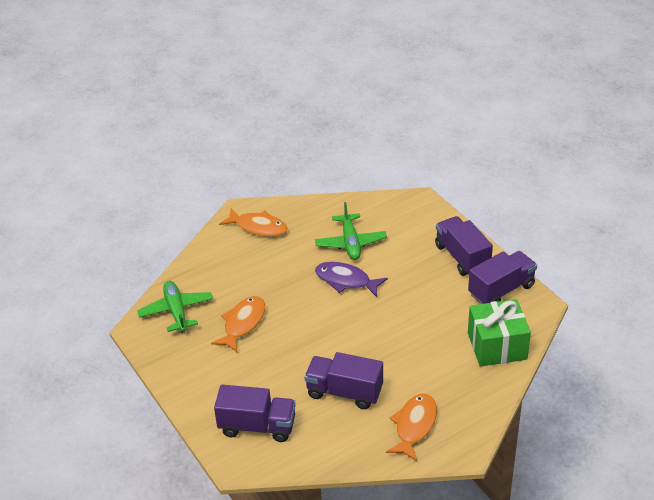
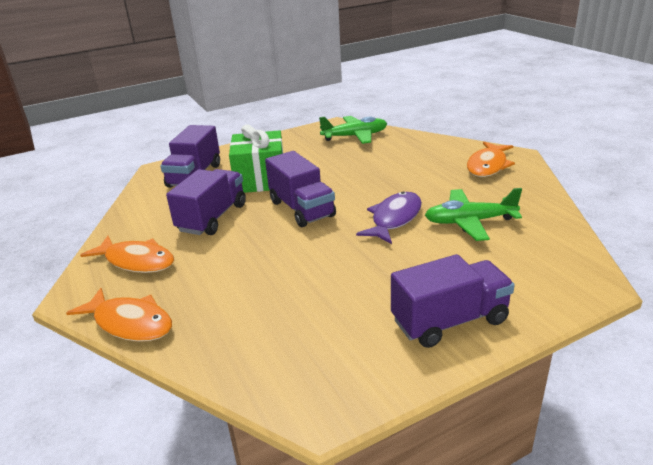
camera: 95 degrees right, 10 degrees down
orange fish [211,296,265,352] -> orange fish moved to [66,288,172,342]
purple truck [468,251,537,304] -> purple truck moved to [265,151,336,227]
green gift [468,299,531,367] -> green gift moved to [229,125,283,193]

